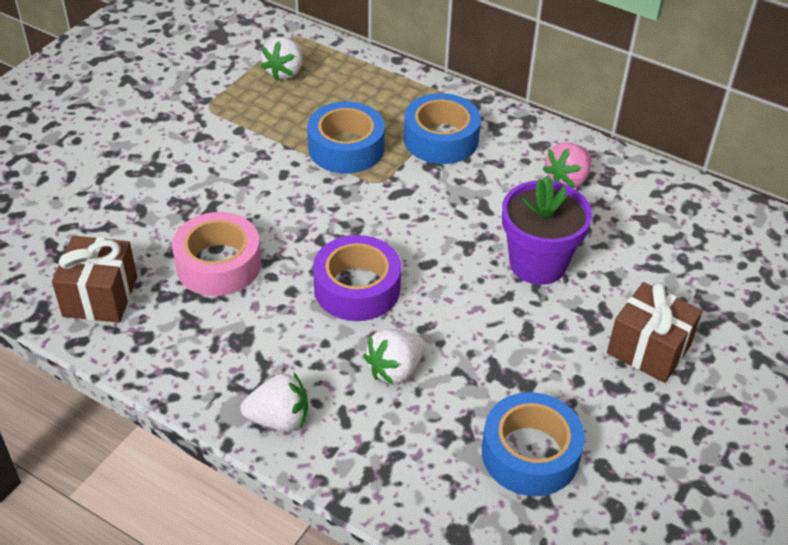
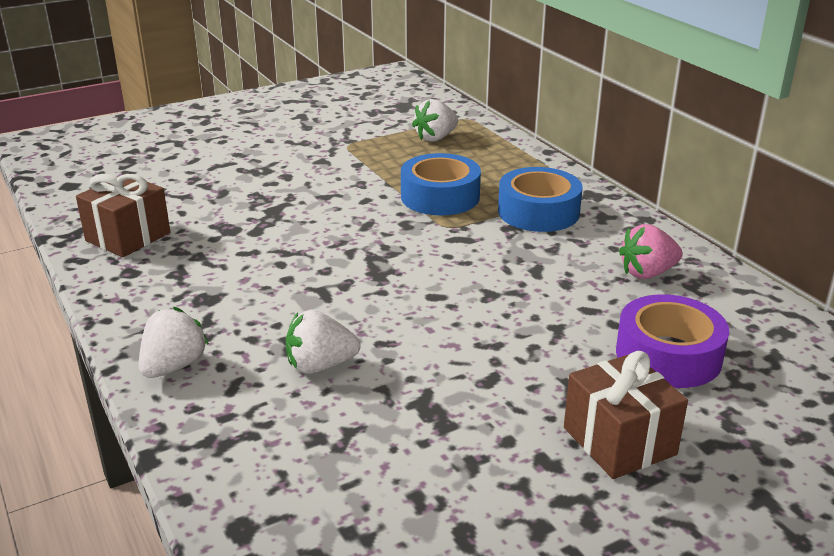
camera: 30 degrees right, 15 degrees down
pink tape [172,212,261,296] -> none
white strawberry [240,373,308,432] -> white strawberry turned 90 degrees counterclockwise [139,307,209,378]
purple tape [313,235,401,321] -> purple tape moved to [616,294,729,388]
blue tape [482,392,585,496] -> none
purple flower pot [502,175,592,285] -> none

